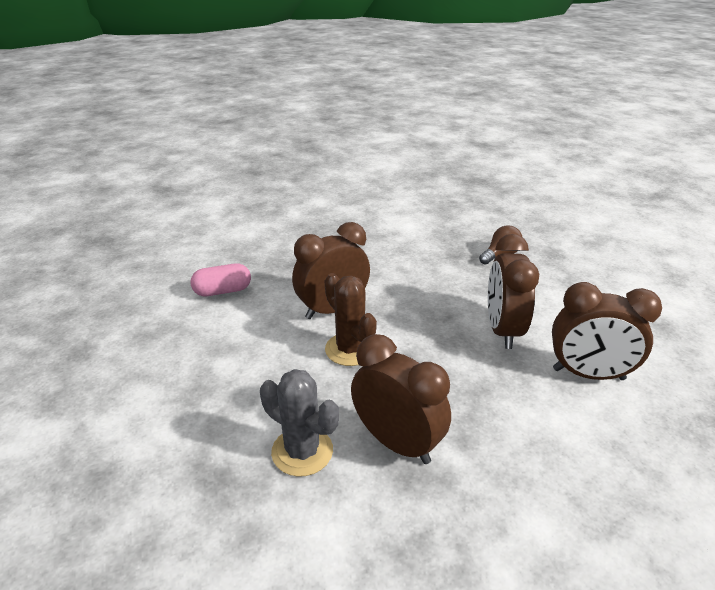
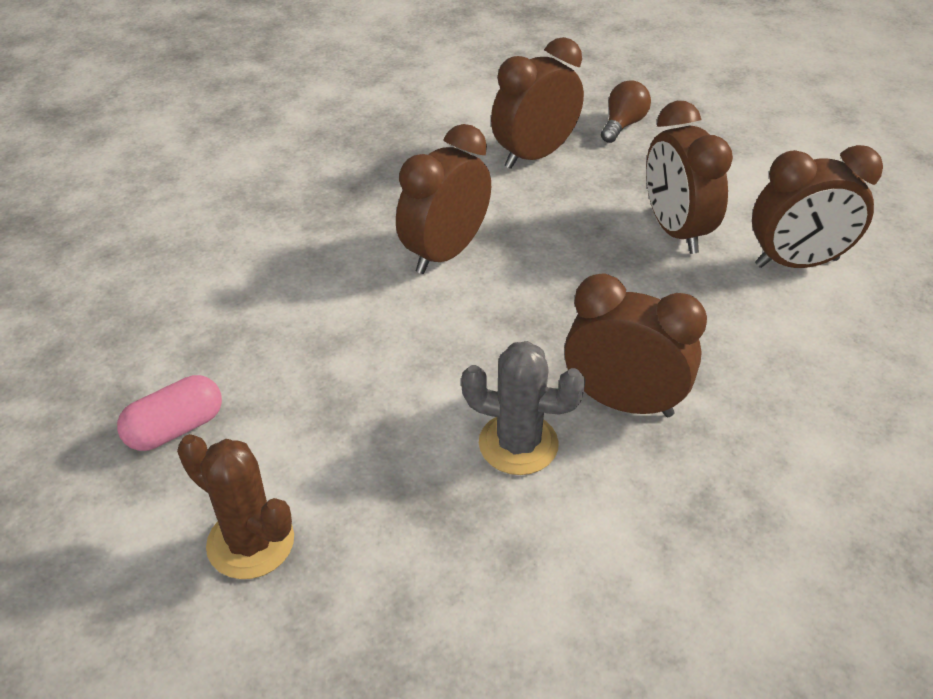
camera: 20 degrees left, 10 degrees up
pink capsule [191,263,251,296] -> pink capsule moved to [117,375,222,451]
brown cactus [325,273,377,366] -> brown cactus moved to [177,434,294,579]
none -> brown clock [491,37,584,169]

